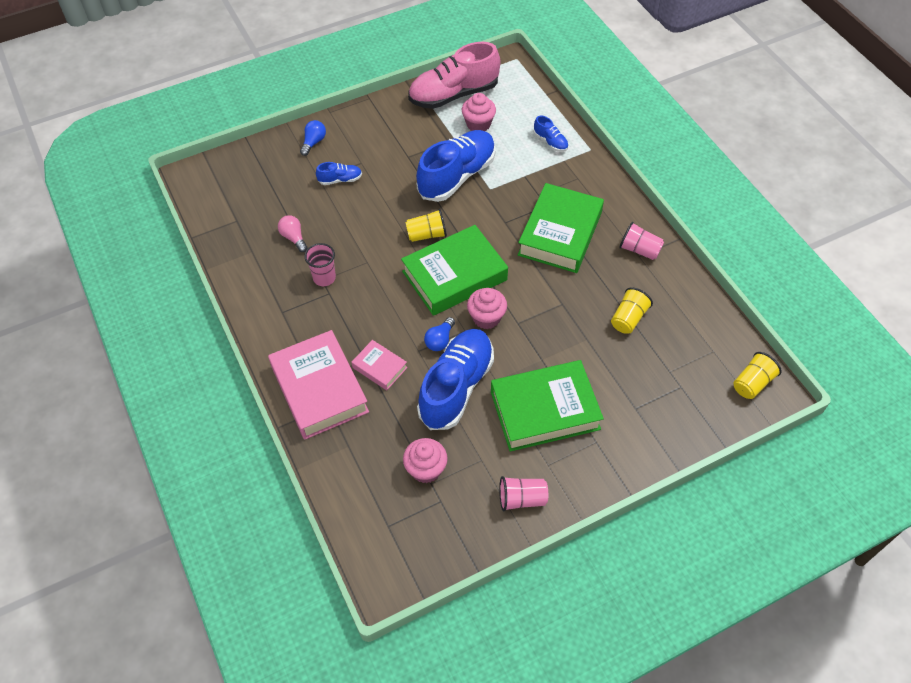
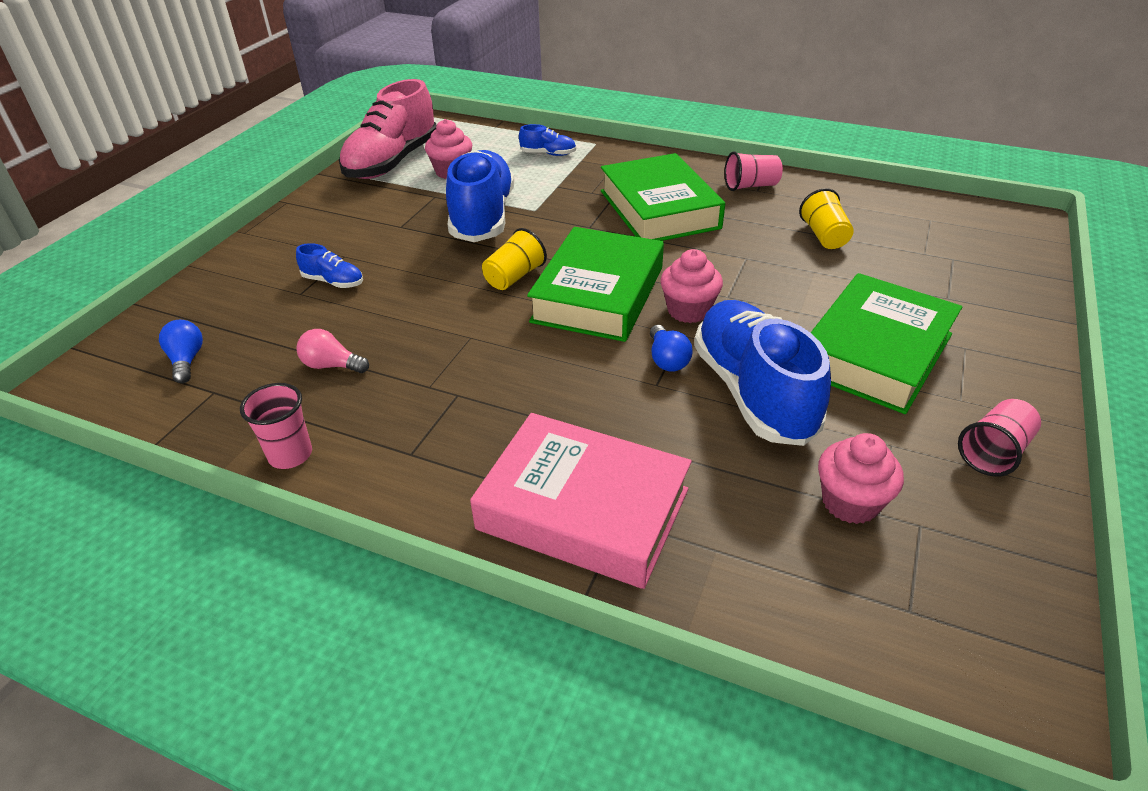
camera: 40 degrees left, 15 degrees down
blue light bulb [300,120,326,156] -> blue light bulb moved to [159,320,203,383]
pink cup [304,243,336,286] -> pink cup moved to [240,383,312,469]
blue shoe [316,162,362,185] -> blue shoe turned 75 degrees clockwise [296,243,363,288]
pink book [351,340,408,390] -> none
yellow cup [733,352,782,399] -> none

